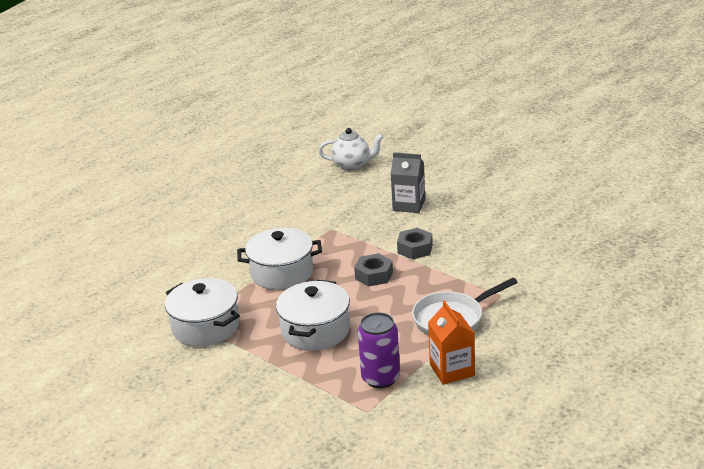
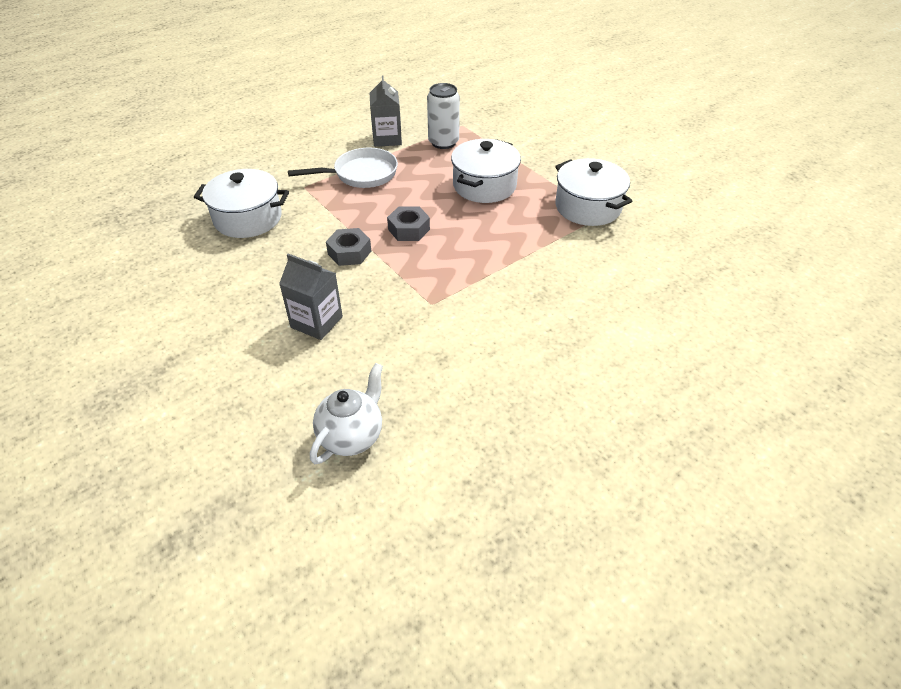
camera: 170 degrees left, 15 degrees up
white pot [237,228,322,290] -> white pot moved to [194,169,289,238]
white teapot [318,128,384,171] -> white teapot turned 105 degrees clockwise [310,363,383,464]
purple can [358,312,400,388] -> white can [427,83,460,149]
orange carton [428,301,475,385] -> grey carton [370,76,402,147]

